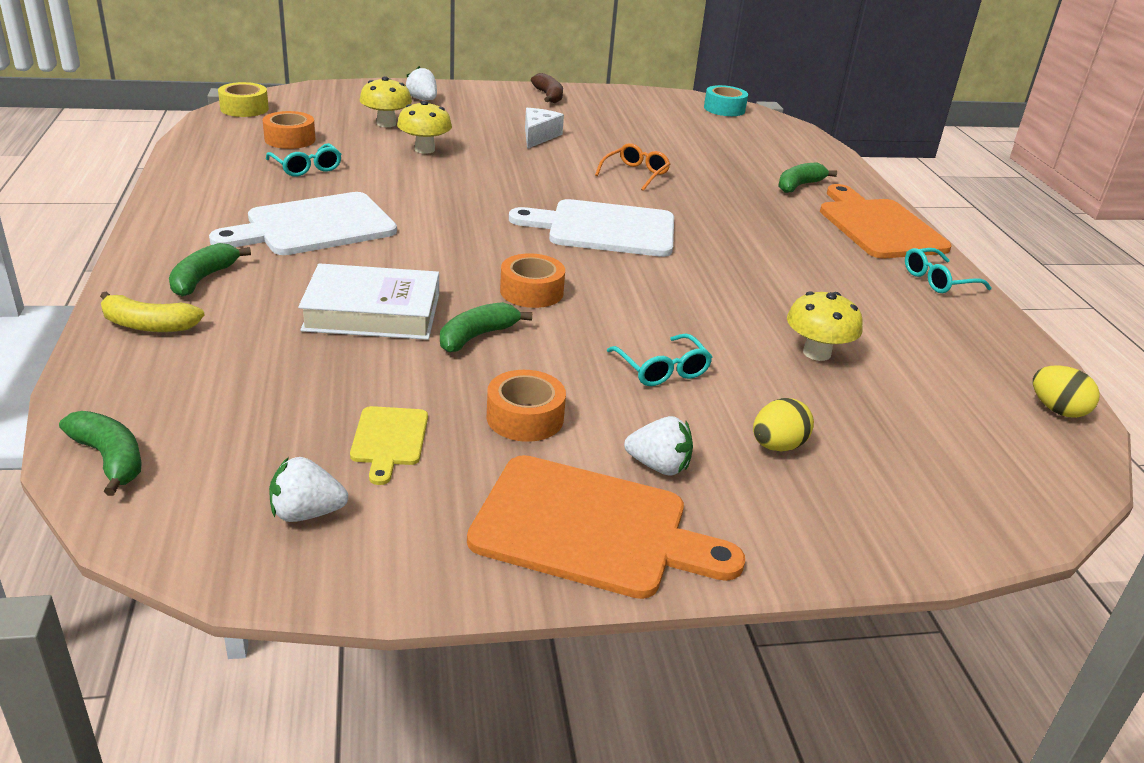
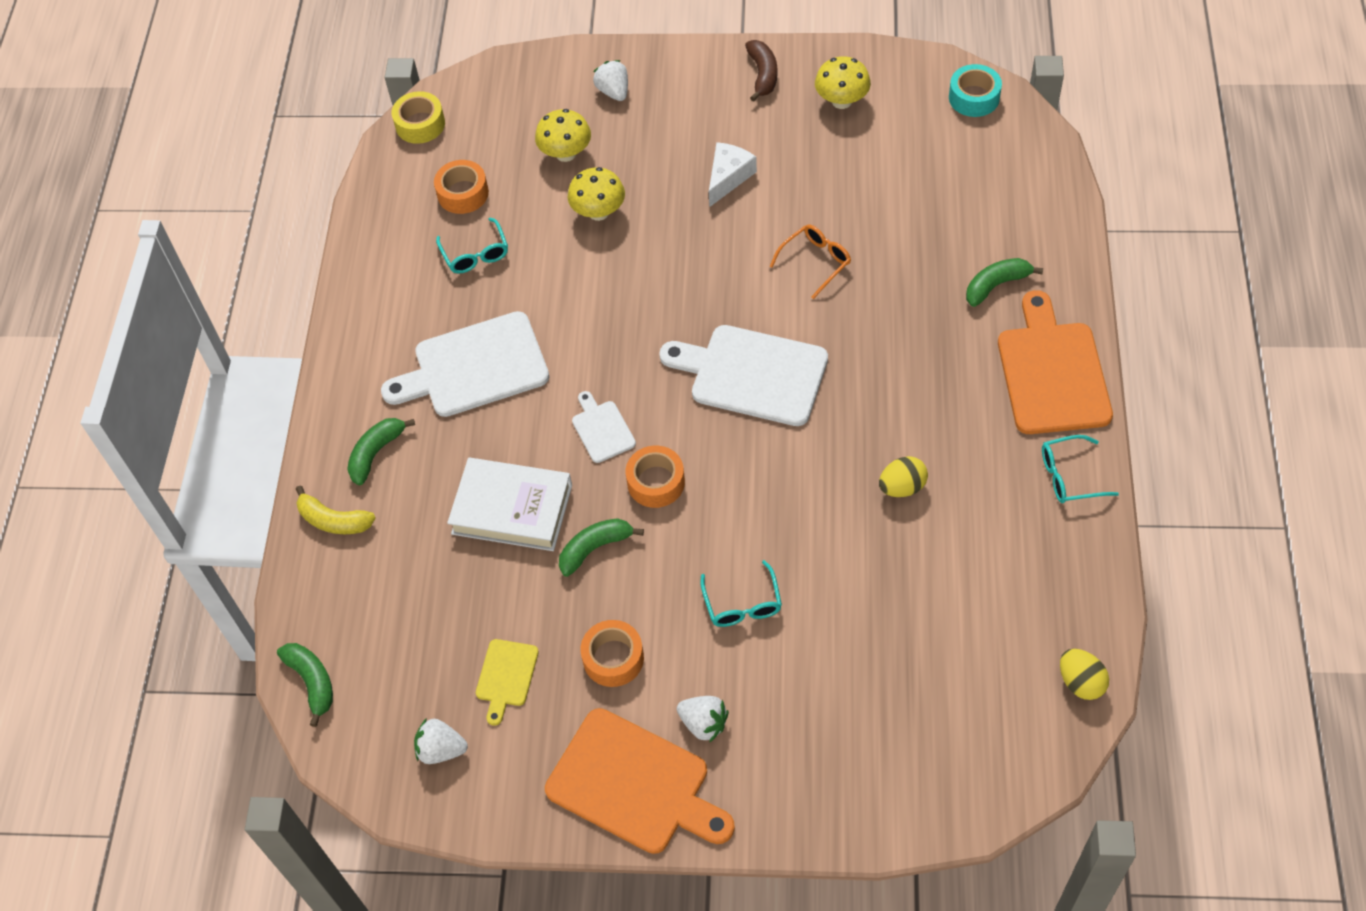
camera: 20 degrees right, 25 degrees up
yellow egg [753,398,814,451] -> yellow egg moved to [879,456,928,497]
yellow mushroom [787,291,863,361] -> yellow mushroom moved to [815,56,871,109]
none -> white cutting board [572,391,636,463]

